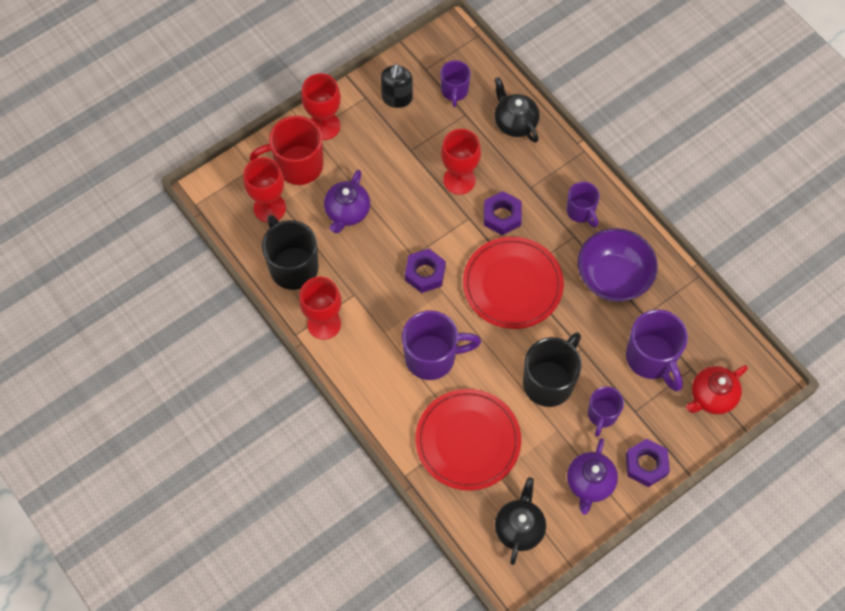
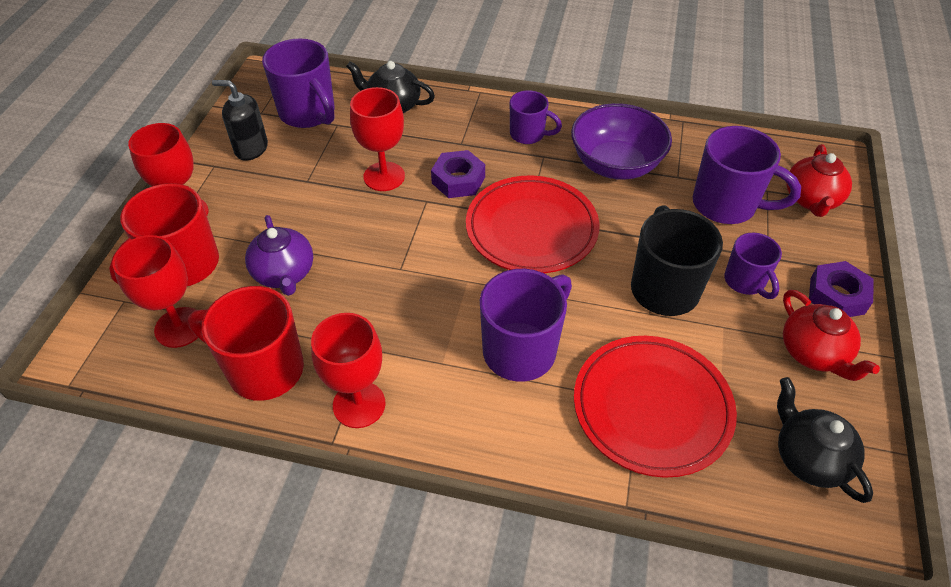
camera: 40 degrees left, 15 degrees down
black mug [262,215,318,290] -> red mug [188,286,304,401]
black soap dispenser [381,63,413,108] -> black soap dispenser turned 135 degrees clockwise [212,80,268,161]
purple nut [405,249,446,293] -> none
purple mug [440,60,471,107] -> purple mug [262,39,334,128], size x1.67
purple teapot [567,438,618,515] -> red teapot [783,290,880,381]

